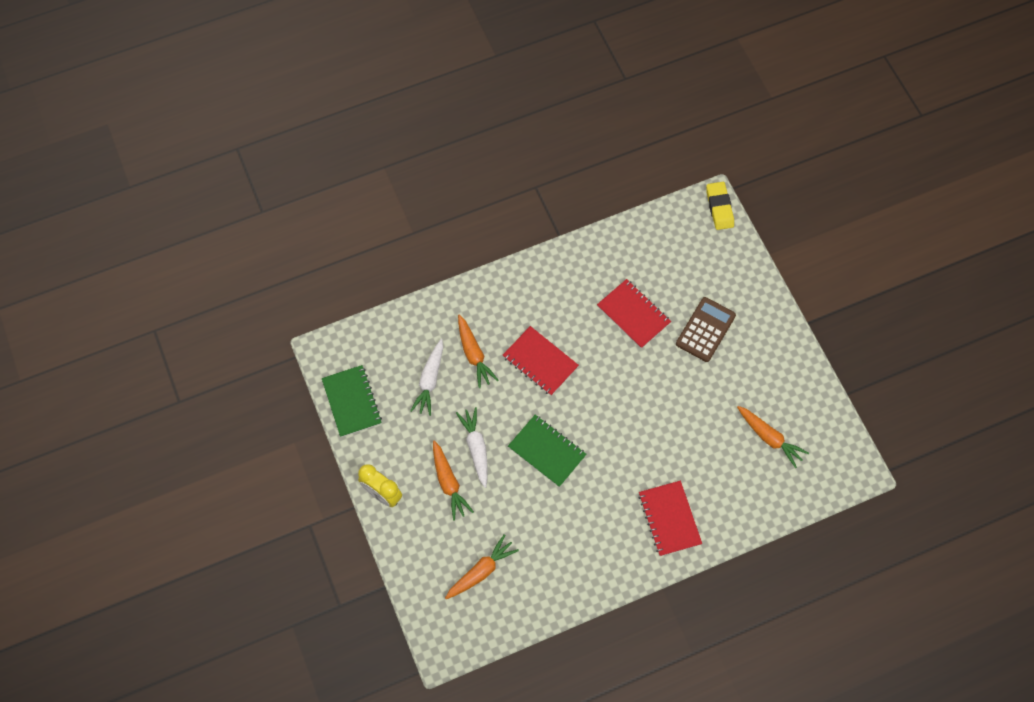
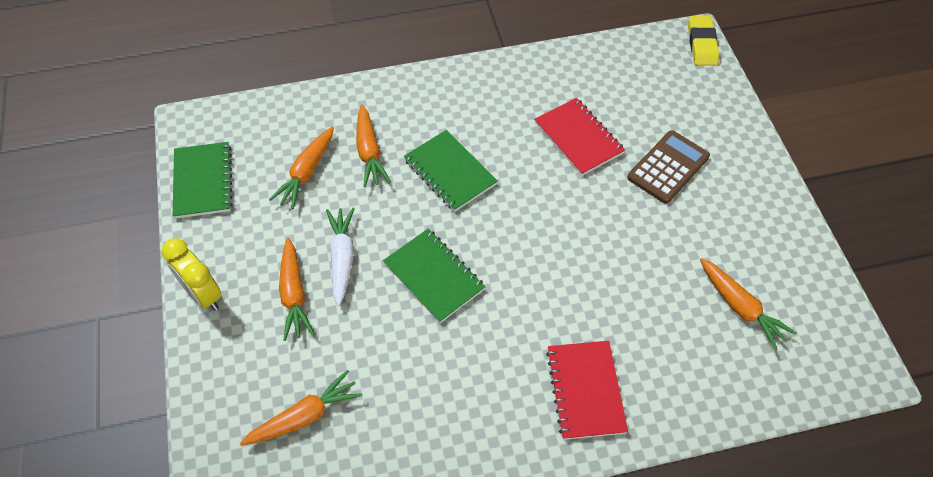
camera: 10 degrees right, 10 degrees down
white carrot [410,339,443,416] -> orange carrot [269,126,334,209]
red notebook [503,326,579,396] -> green notebook [404,130,498,212]

